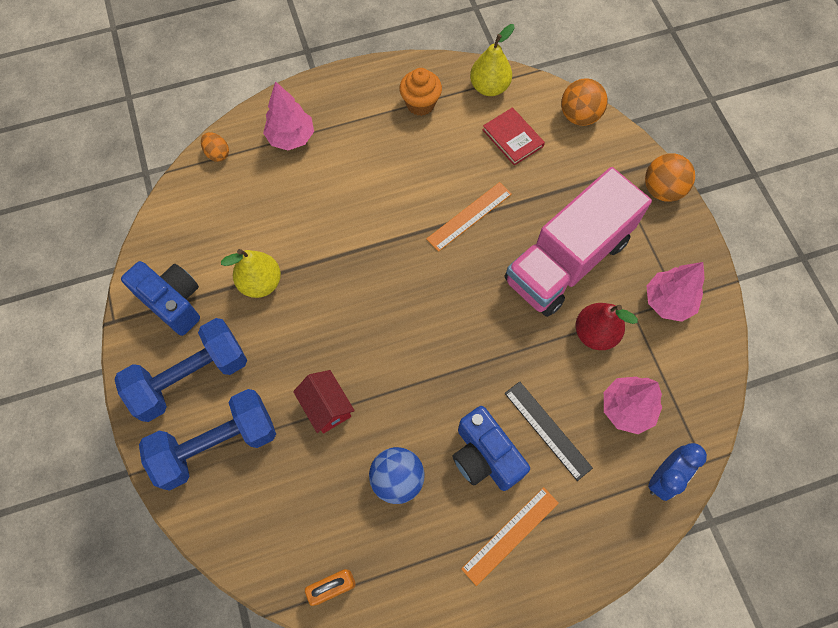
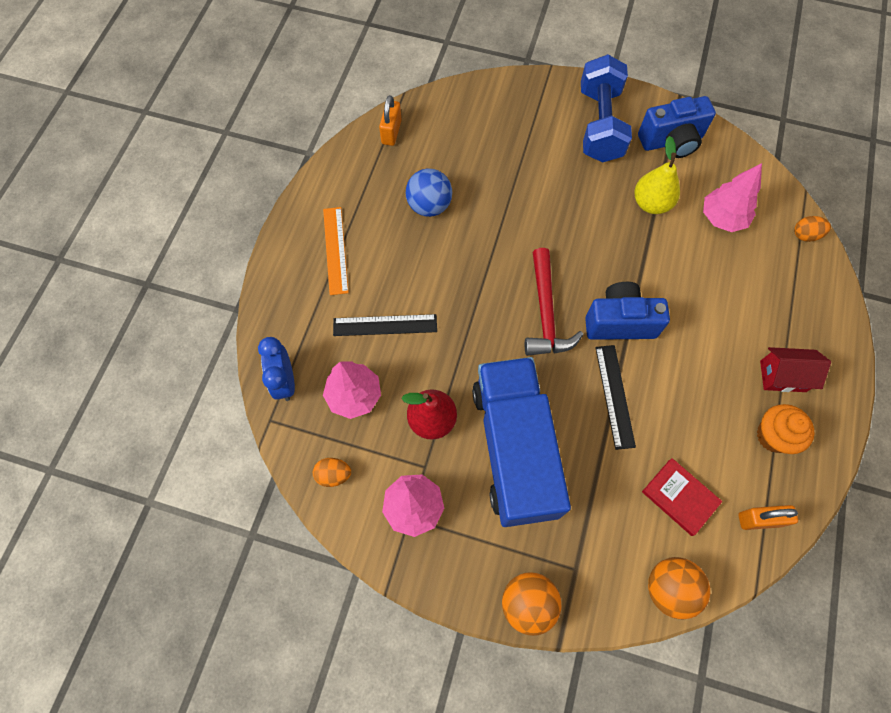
camera: 125 degrees right, 0 degrees up
blue dumbbell [139,389,276,490] -> none
pink tree [263,81,314,150] -> pink tree moved to [703,163,762,232]
red house [293,370,355,434] -> red house moved to [760,347,831,392]
orange ruler [426,182,512,252] -> black ruler [595,345,636,450]
blue camera [453,406,530,491] -> blue camera moved to [585,282,670,340]
yellow pear [470,24,515,96] -> orange padlock [738,505,798,530]
red book [483,107,545,166] -> red book turned 45 degrees clockwise [642,458,722,536]
pink truck [505,167,652,317] -> blue truck [472,357,571,527]
none -> orange egg [313,458,351,487]
none -> red hammer [525,248,583,356]

